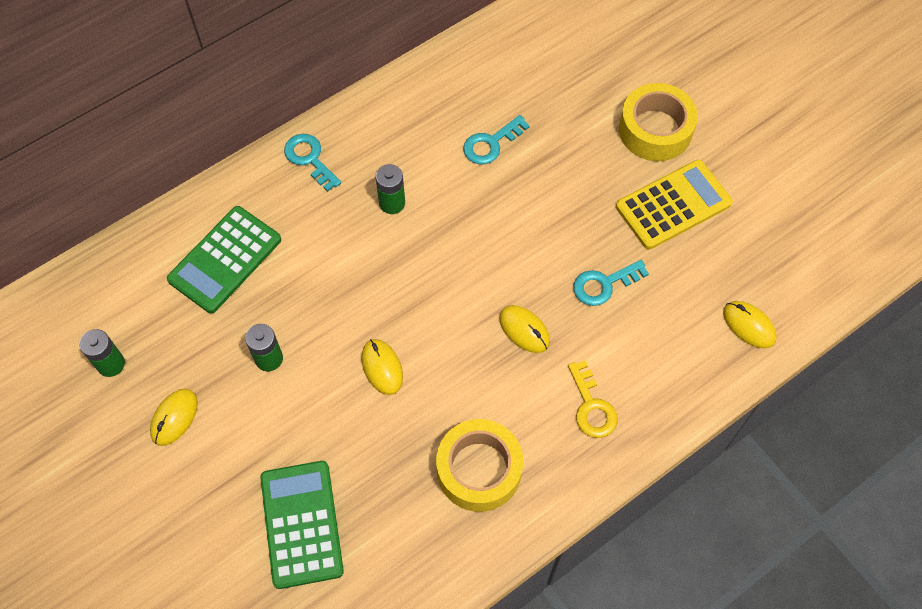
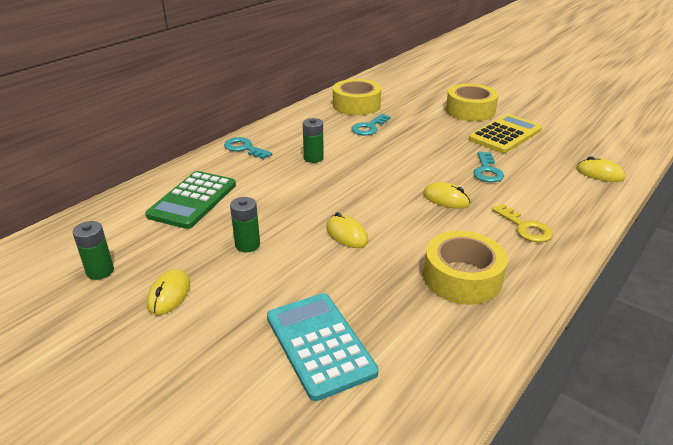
camera: 15 degrees left, 30 degrees down
green calculator [260,461,344,589] -> turquoise calculator [267,293,379,401]
turquoise key [573,260,649,306] -> turquoise key turned 45 degrees counterclockwise [473,152,504,183]
none -> yellow tape [333,79,381,116]

